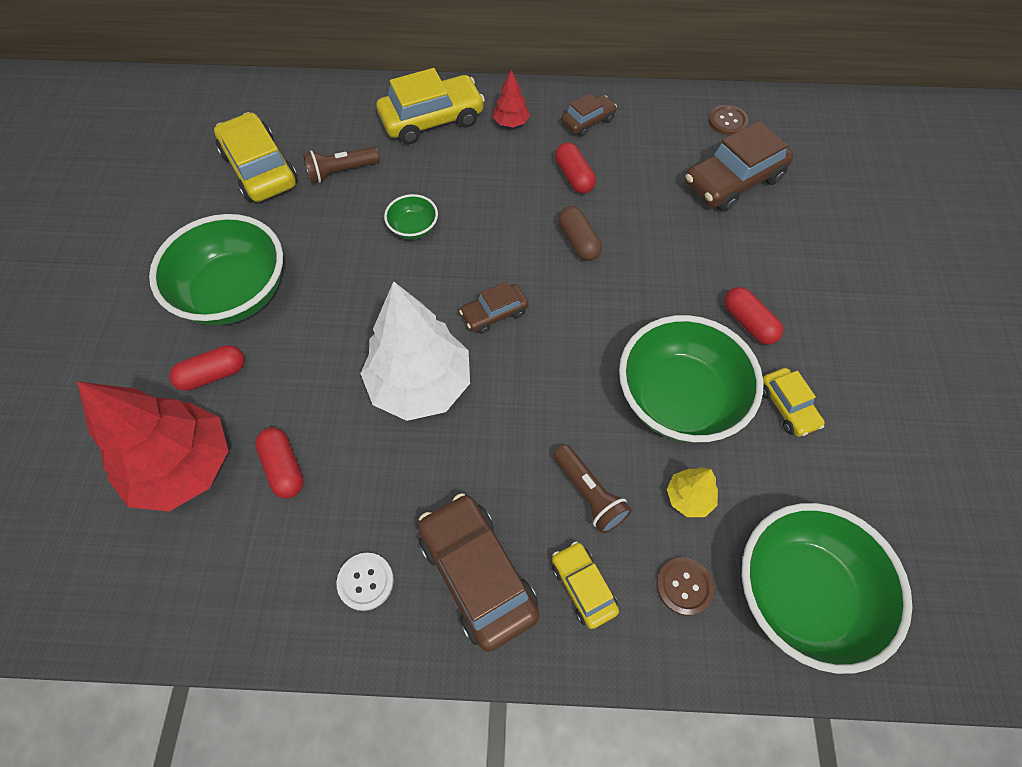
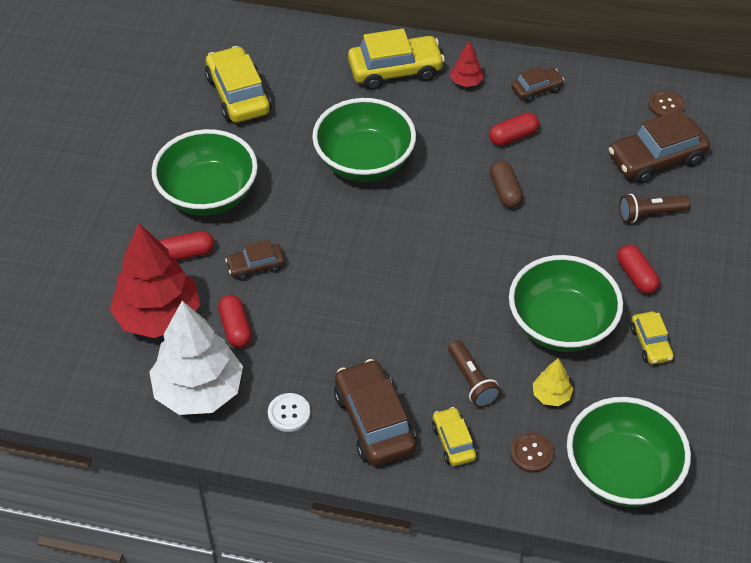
camera: 10 degrees right, 10 degrees down
brown flashlight [303,146,380,183] -> brown flashlight moved to [619,194,690,223]
white tree [360,281,470,421] -> white tree moved to [149,301,243,415]
green bowl [384,194,438,240] -> green bowl [312,98,416,182], size x2.22
brown car [459,281,529,334] -> brown car moved to [225,240,285,281]
red capsule [555,142,596,194] -> red capsule turned 75 degrees clockwise [489,112,539,146]

